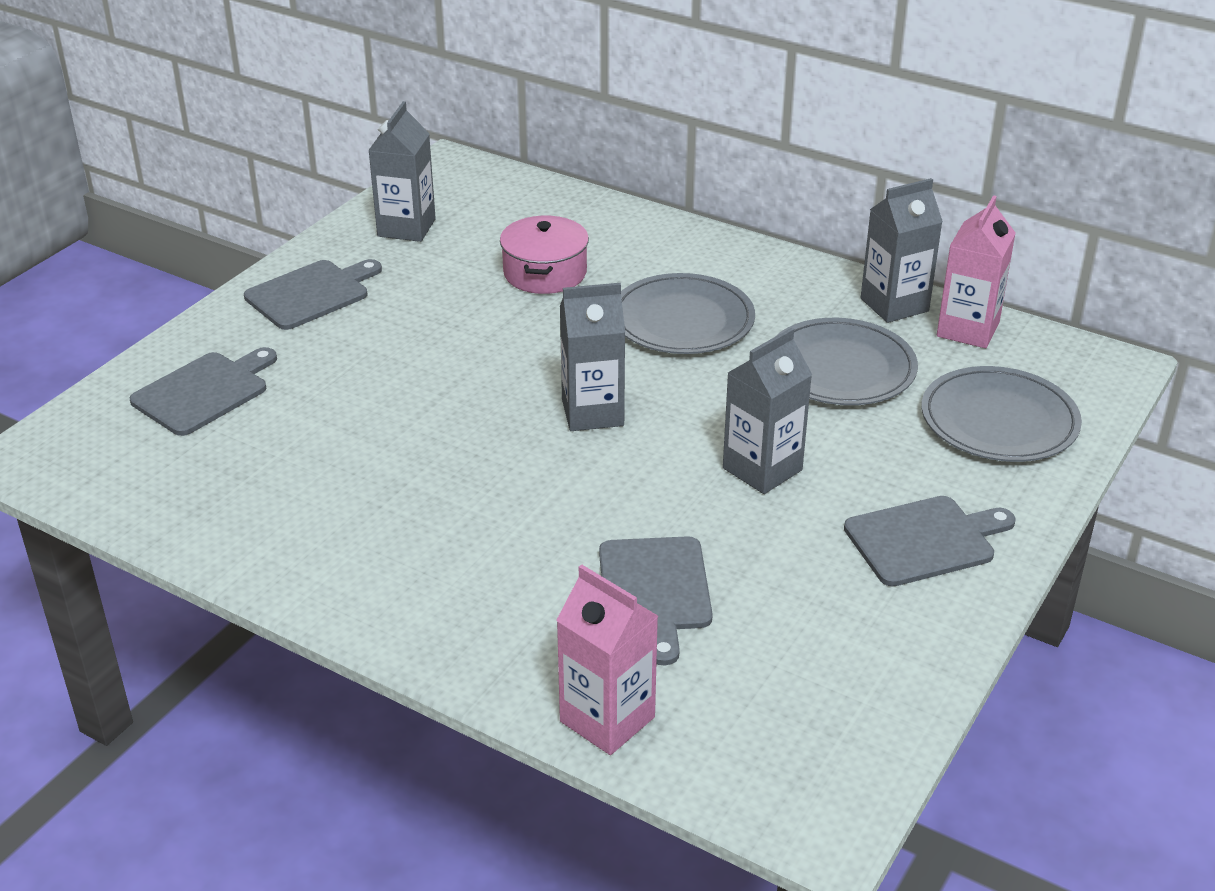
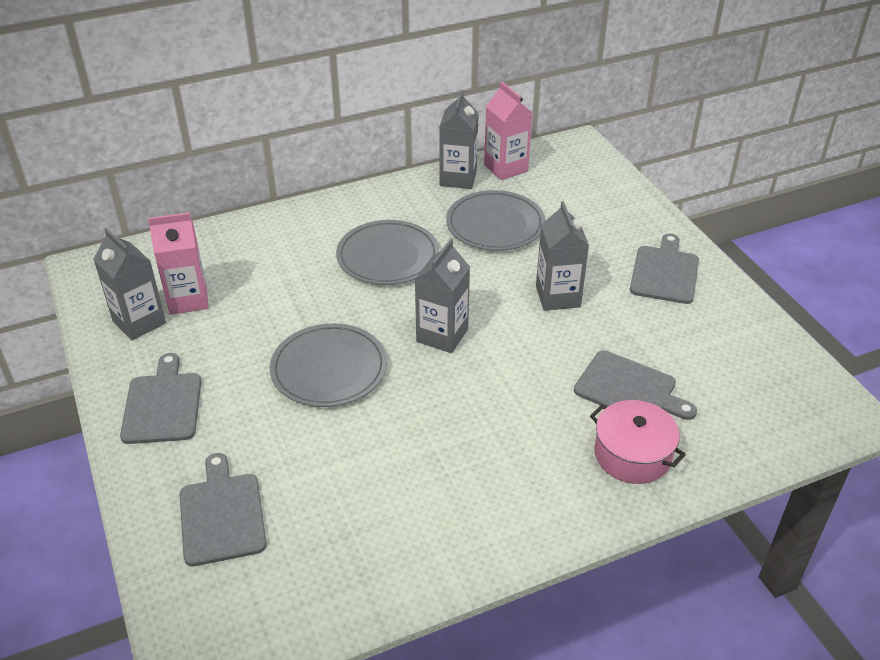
camera: 55 degrees left, 5 degrees up
pink pot [500,216,589,294] -> pink pot moved to [590,400,686,484]
pink carton [556,564,658,755] -> pink carton moved to [148,212,209,315]
grey plate [922,366,1082,462] -> grey plate moved to [270,323,387,407]

